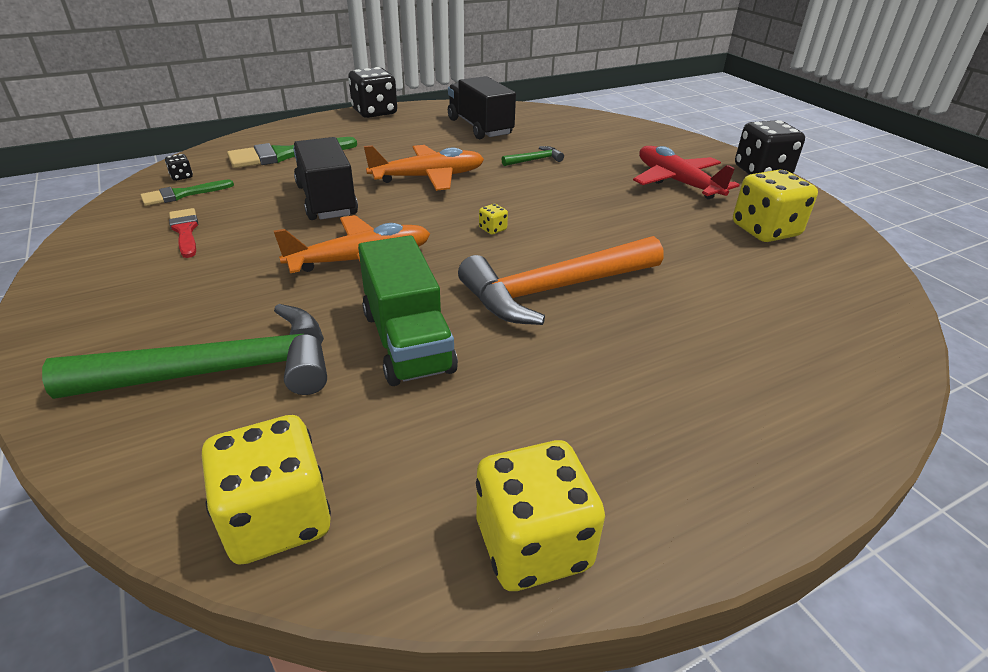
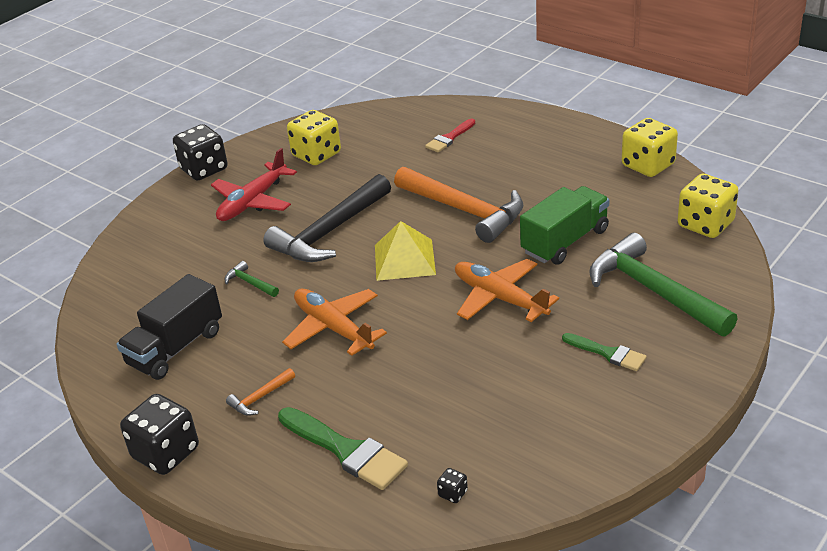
camera: 110 degrees left, 0 degrees up
green brush [140,179,234,206] -> green brush moved to [562,333,647,371]
red brush [169,208,198,258] -> red brush moved to [425,119,475,152]
black truck [293,137,358,220] -> none
yellow dice [479,204,508,234] -> yellow pyramid [375,221,436,281]
none -> orange hammer [226,368,295,416]
none -> black hammer [263,174,391,262]

